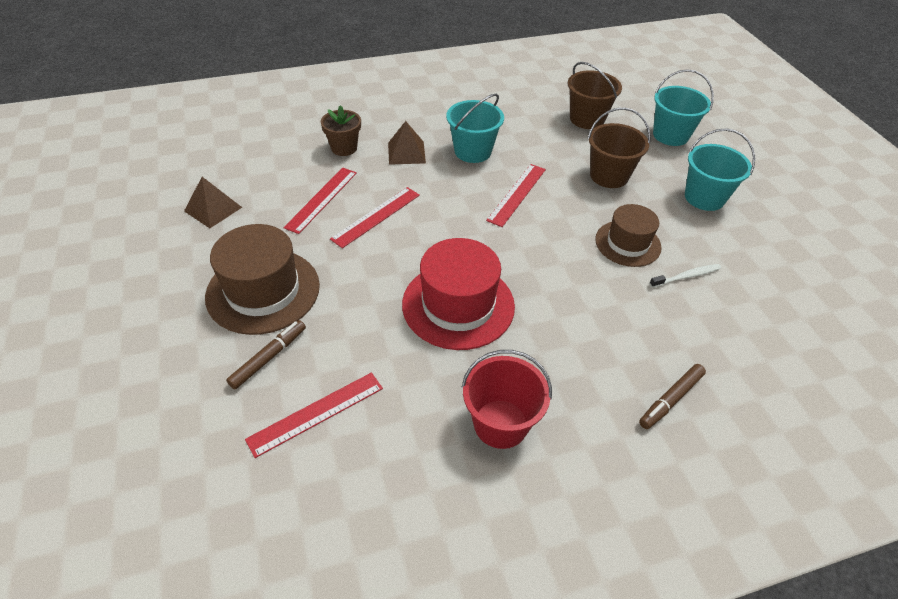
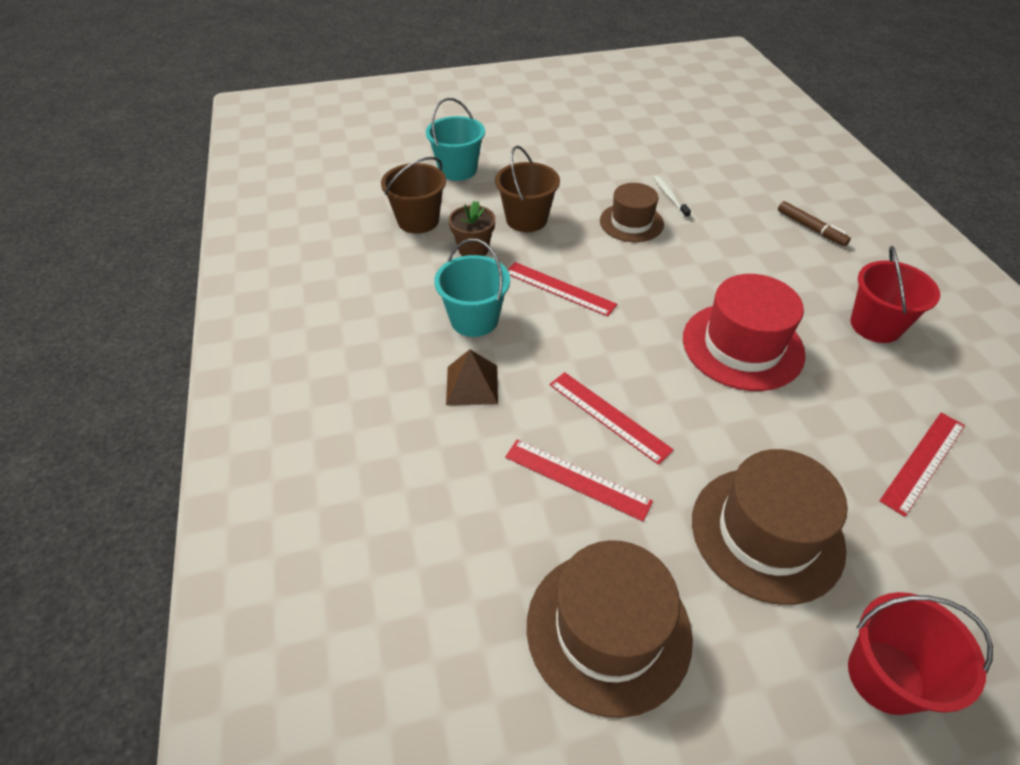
camera: 85 degrees left, 0 degrees up
brown pyramid [184,177,242,228] -> brown hat [527,540,693,718]
brown marker [226,320,306,389] -> none
red ruler [245,372,383,458] -> red ruler turned 75 degrees clockwise [879,413,965,517]
brown flower pot [321,105,361,156] -> brown flower pot moved to [449,201,495,256]
turquoise bucket [685,128,755,211] -> none
none -> red bucket [848,592,993,715]

